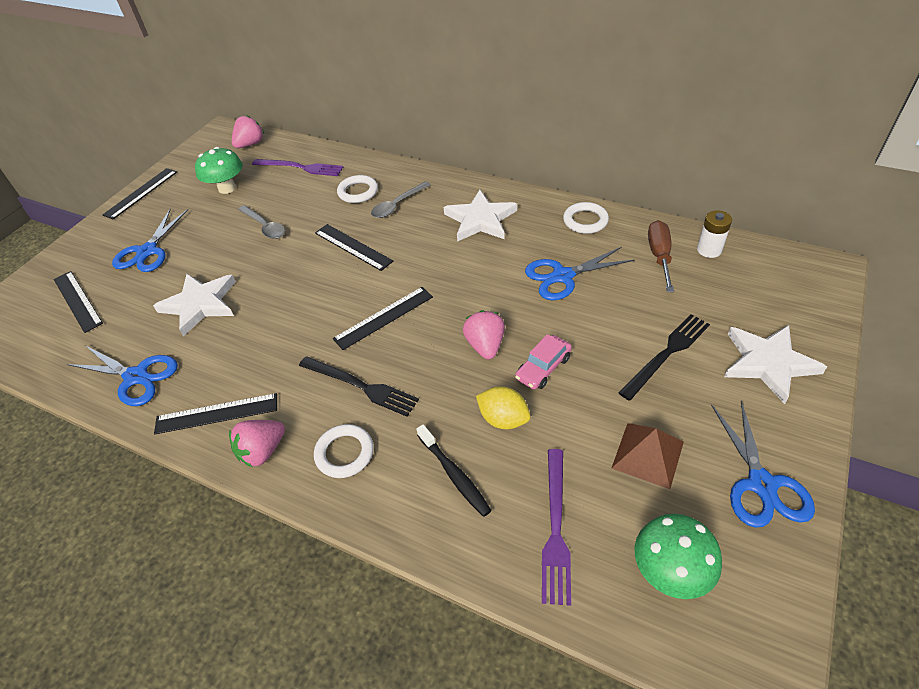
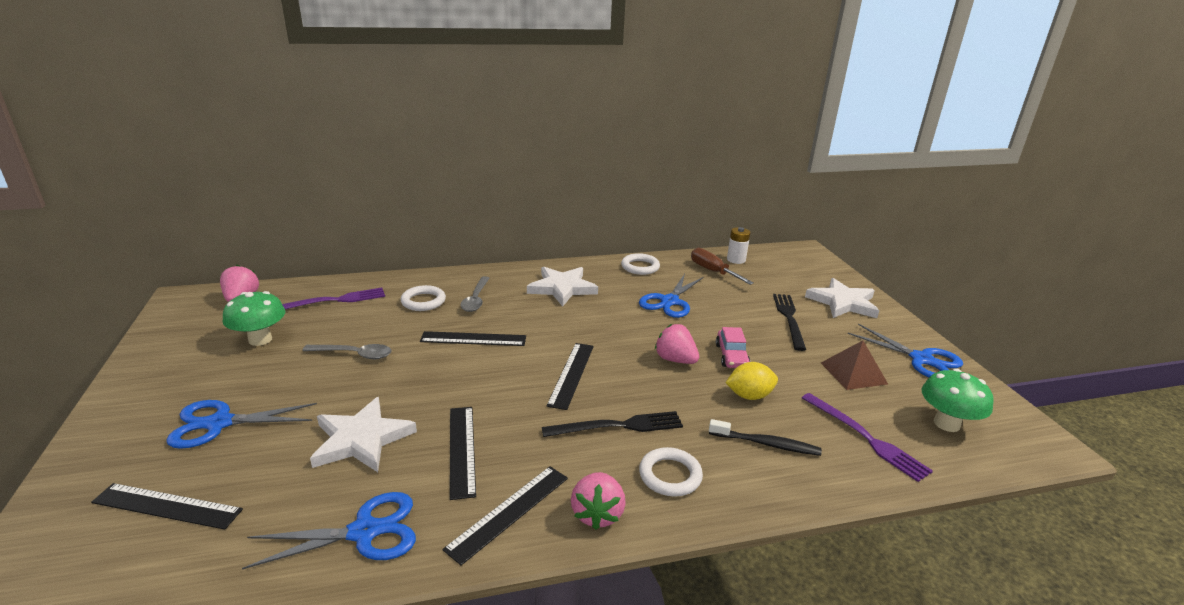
camera: 45 degrees left, 20 degrees down
black ruler [102,168,177,219] -> black ruler moved to [450,407,476,500]
blue scissors [112,209,188,272] -> blue scissors turned 105 degrees clockwise [166,400,317,449]

